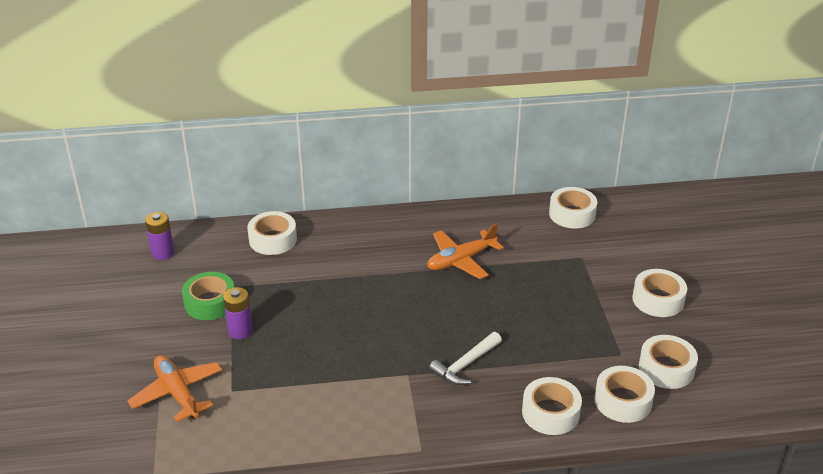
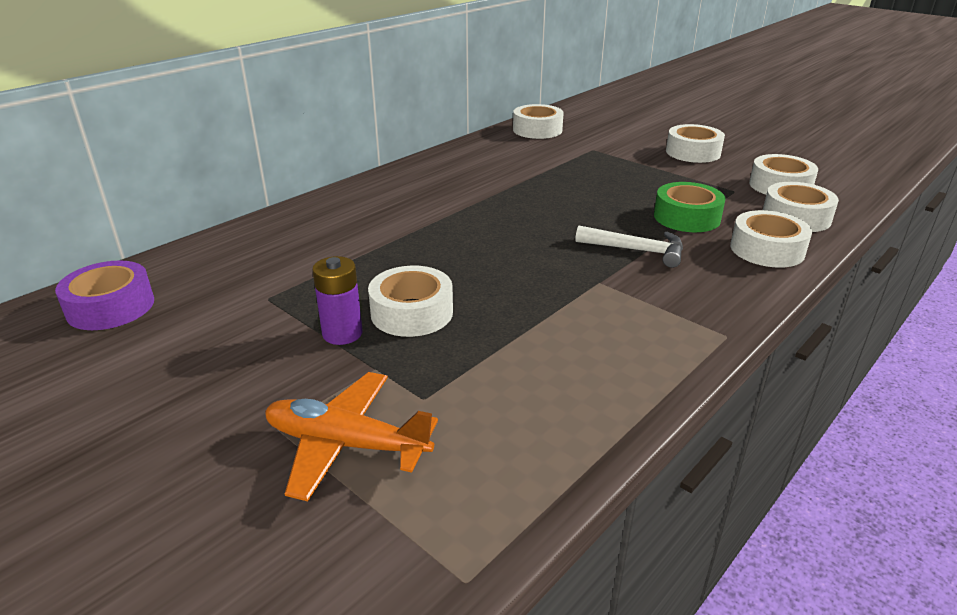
camera: 40 degrees left, 5 degrees down
purple battery [145,212,174,260] -> purple tape [55,260,154,330]
green tape [182,272,234,320] -> green tape moved to [654,182,726,232]
white tape [247,211,297,255] -> white tape moved to [368,266,453,337]
orange plane [427,223,504,279] -> none
white hammer [429,332,502,385] -> white hammer turned 75 degrees counterclockwise [576,226,683,268]

